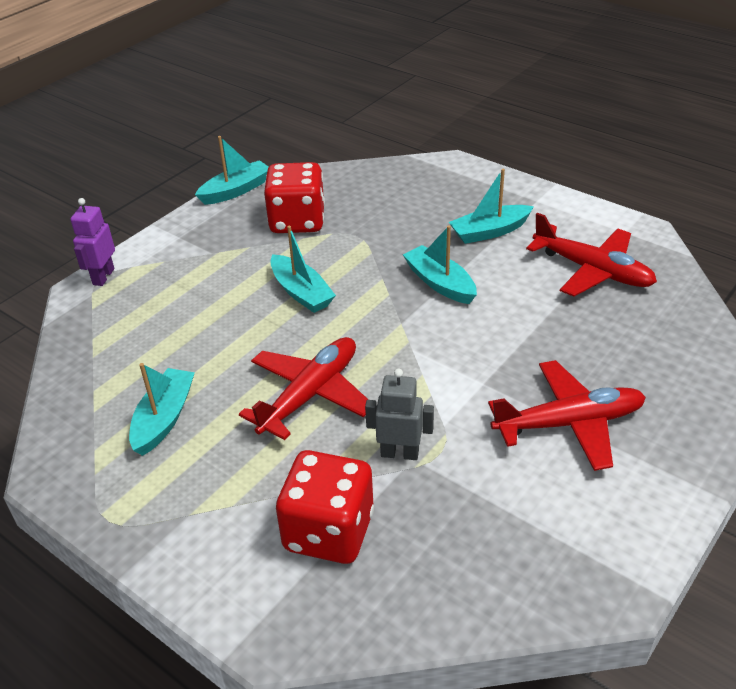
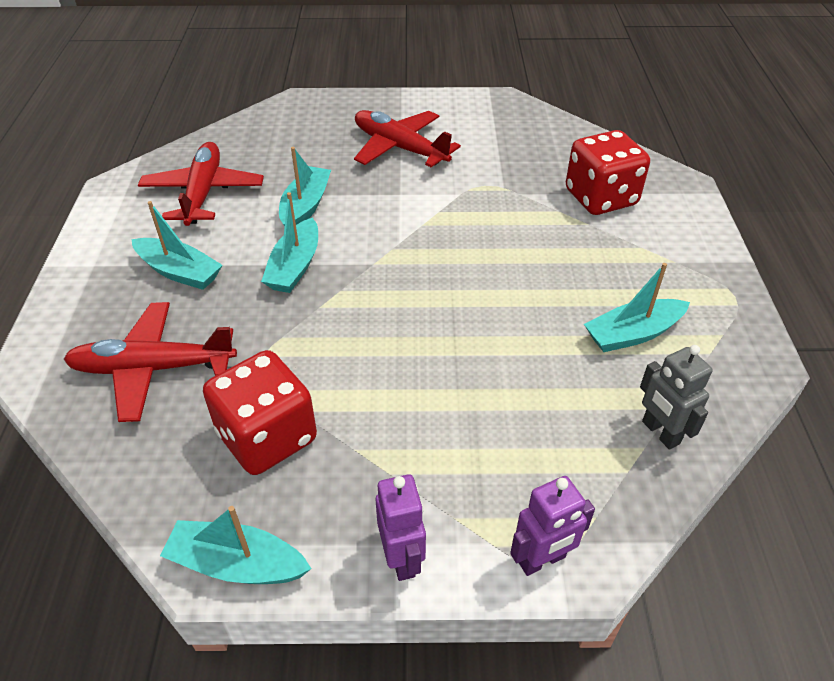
camera: 130 degrees left, 5 degrees up
red plane [239,337,369,440] -> red plane moved to [64,302,237,422]
turquoise boat [270,226,336,313] -> turquoise boat moved to [279,147,331,226]
grey robot [365,369,434,460] -> grey robot moved to [640,345,713,450]
none -> purple robot [375,474,426,581]

